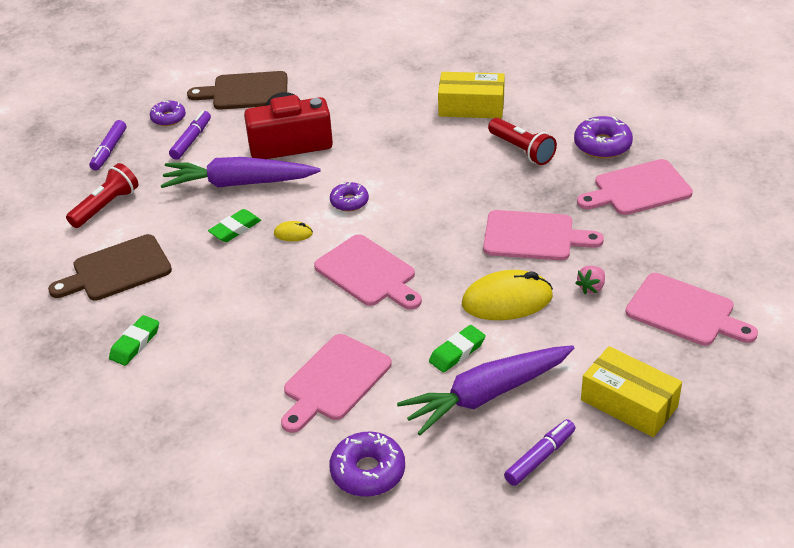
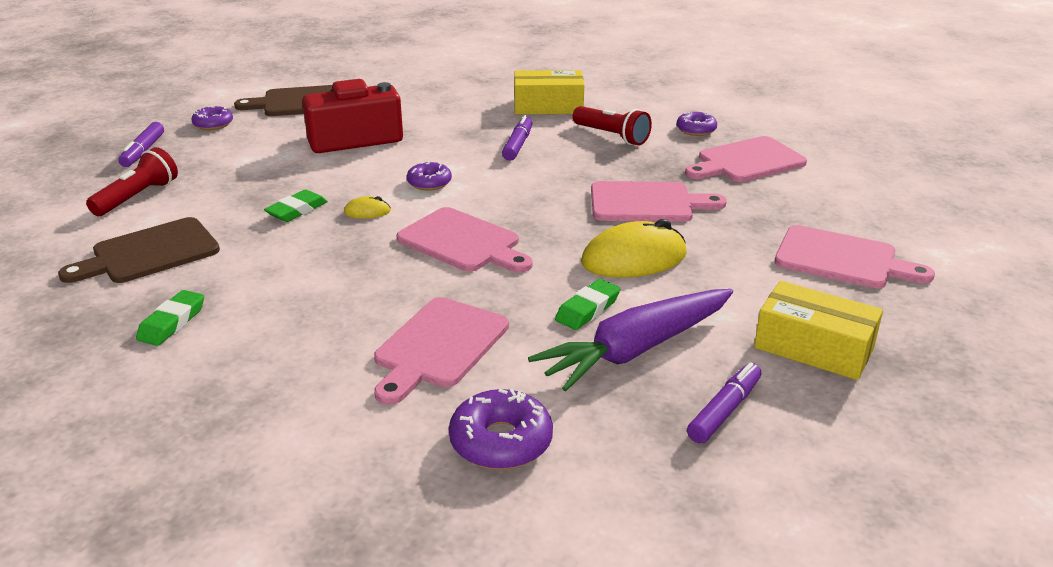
camera: 10 degrees left, 10 degrees down
purple carrot [160,157,321,188] -> none
purple marker [169,111,211,160] -> purple marker moved to [502,115,532,161]
purple donut [574,116,633,159] -> purple donut [677,111,717,136], size x0.65
pink strawberry [576,266,605,294] -> none

